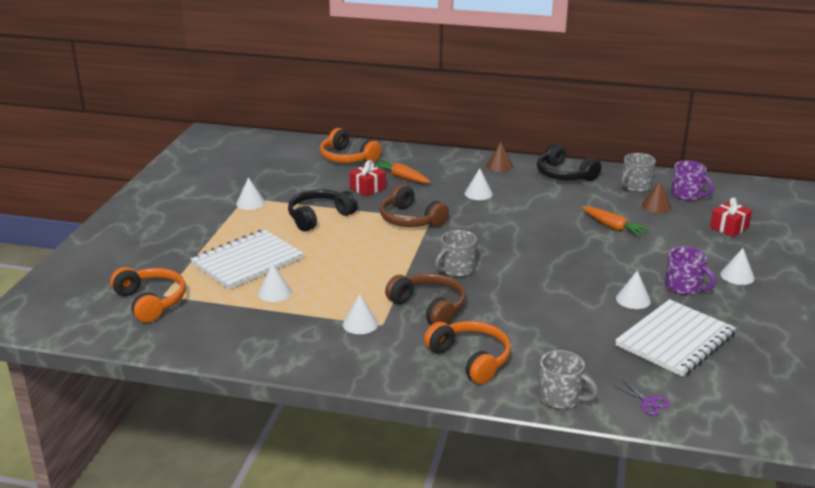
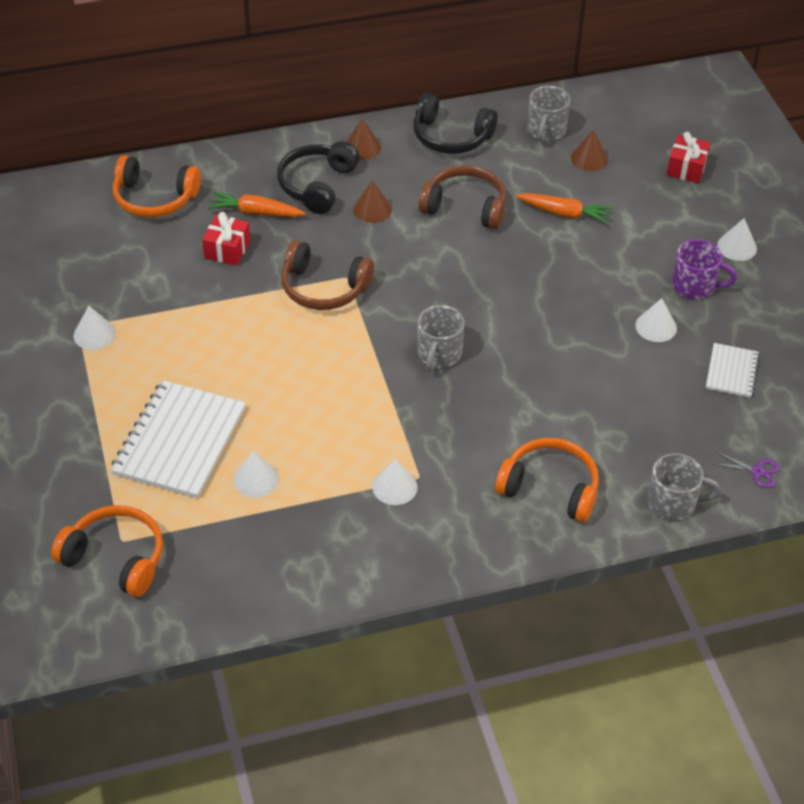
camera: 30 degrees left, 20 degrees up
black headphones [288,189,358,232] -> black headphones moved to [277,141,359,214]
brown headphones [385,273,466,325] -> brown headphones moved to [418,165,506,229]
white cone [465,168,493,200] -> brown cone [353,180,392,223]
white notebook [615,299,736,377] -> white notebook [706,343,760,398], size x0.51
purple mug [671,161,714,201] -> none

